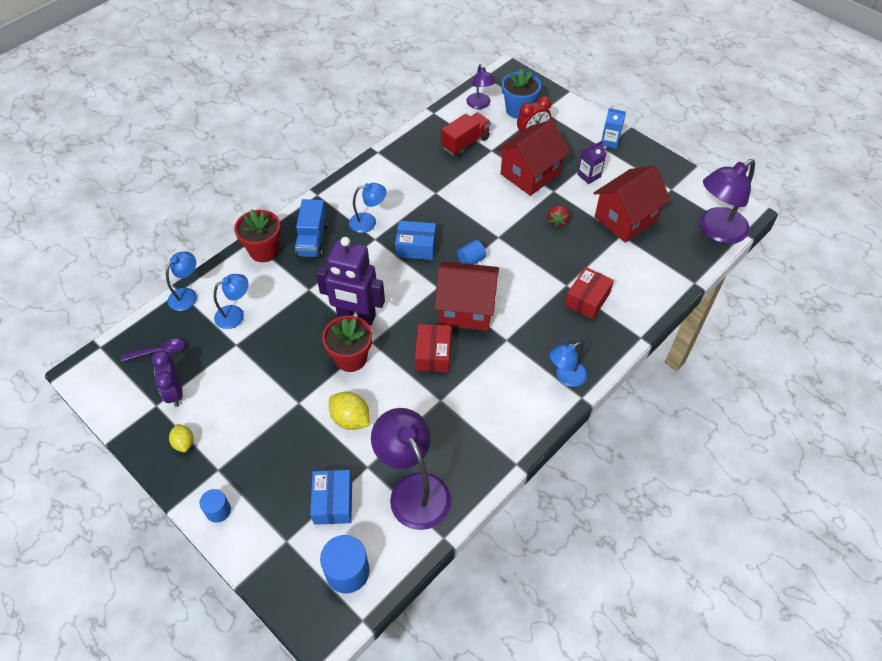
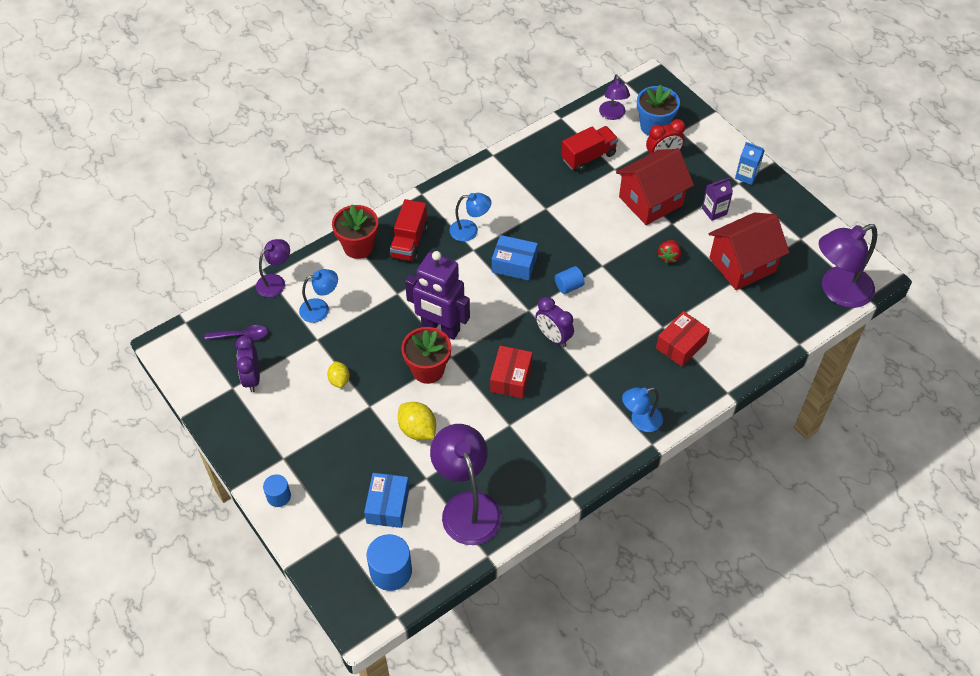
camera: 10 degrees right, 0 degrees up
blue lamp [166,252,197,311] -> purple lamp [256,239,290,298]
yellow lemon [169,424,194,452] -> yellow lemon moved to [327,361,350,388]
blue truck [295,199,328,258] -> red truck [390,199,428,262]
red house [434,261,499,331] -> purple clock [536,297,574,347]

